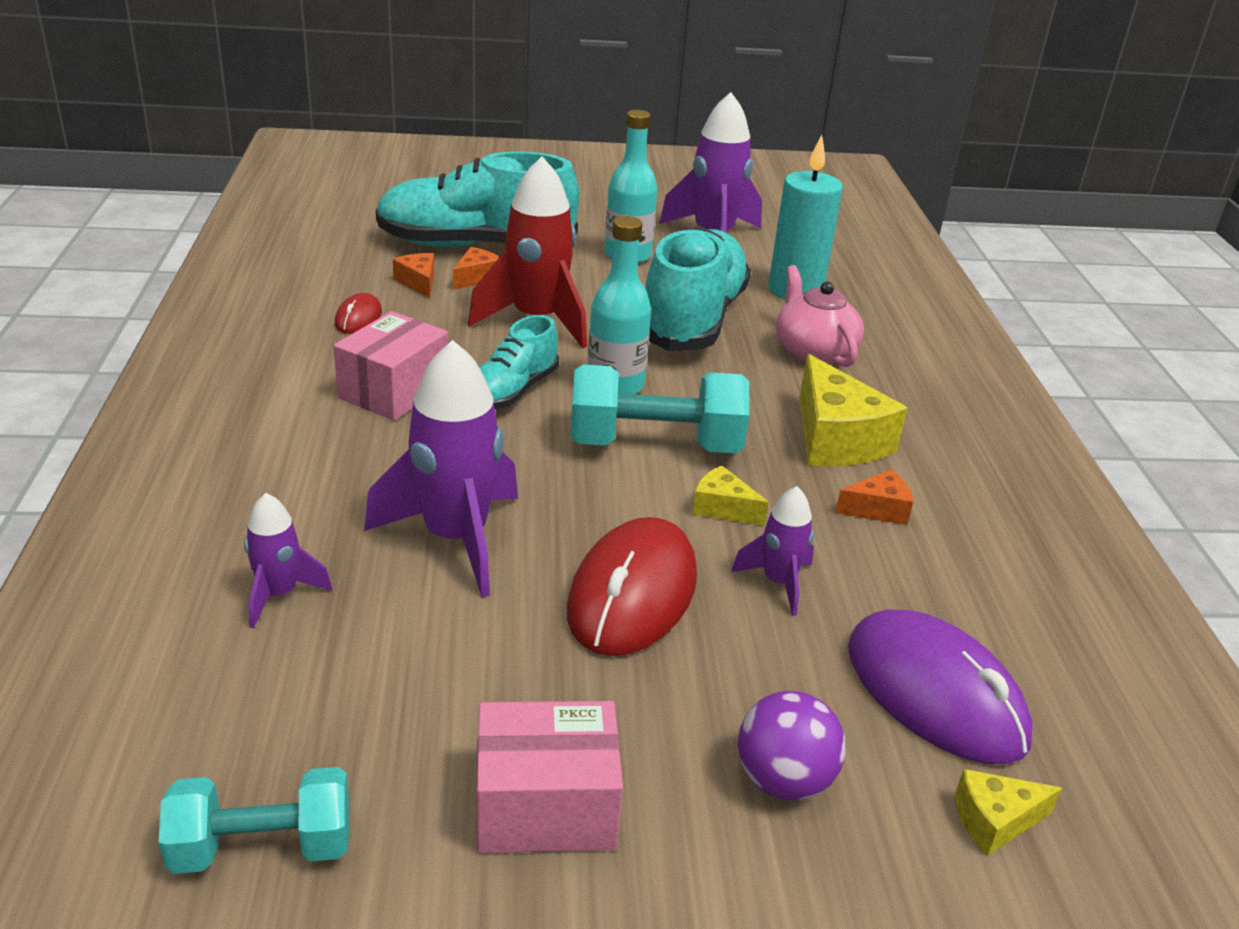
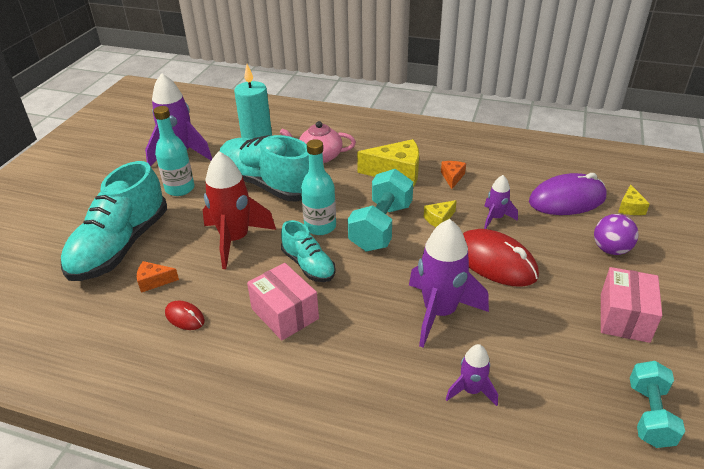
camera: 65 degrees left, 5 degrees up
orange cheese [453,247,499,290] -> none

